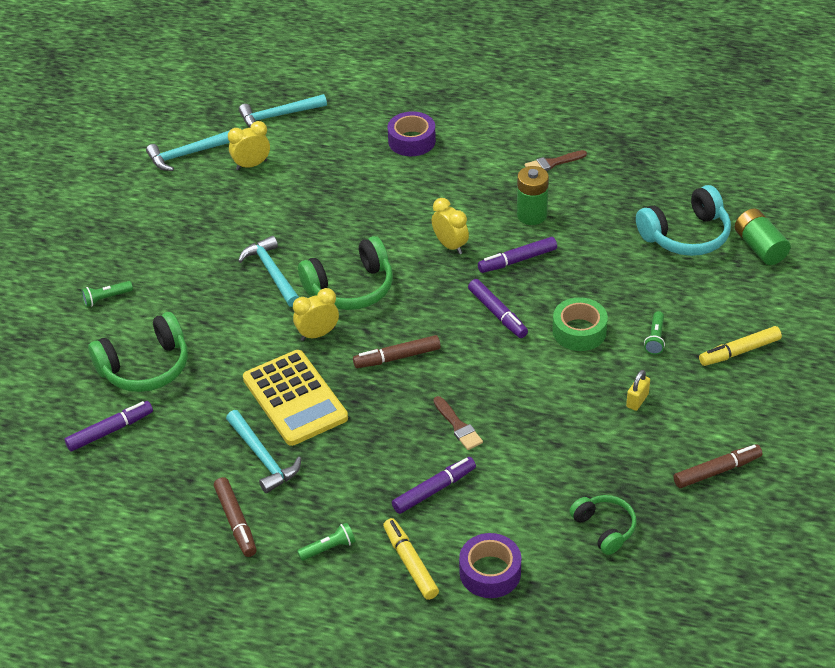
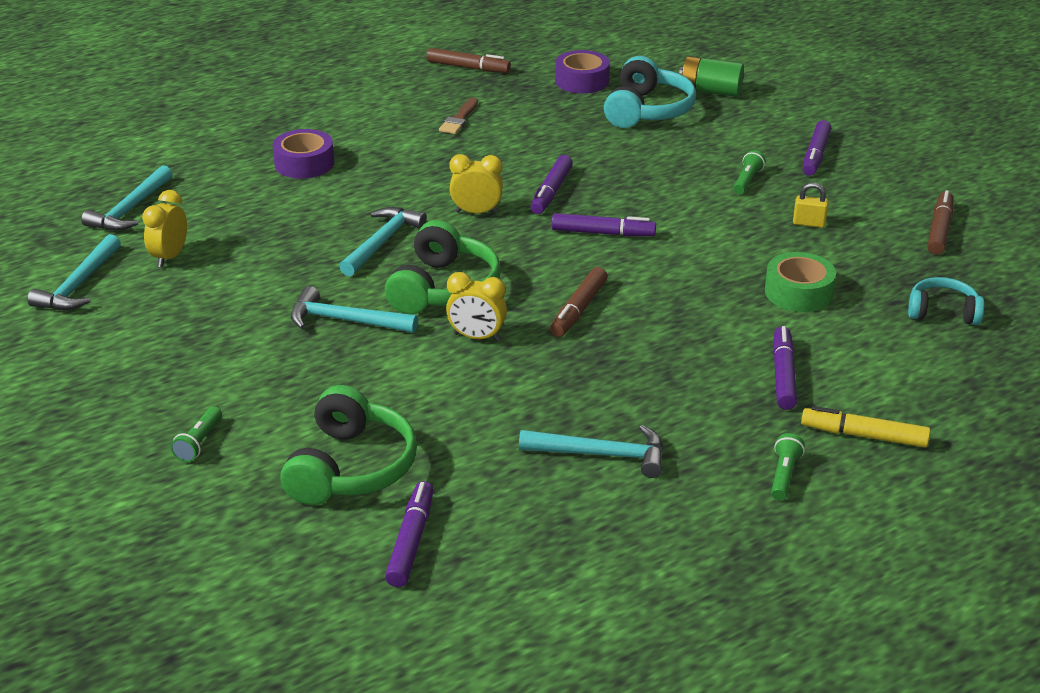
camera: 50 degrees left, 10 degrees down
brown marker [214,477,257,557] -> brown marker moved to [427,48,511,73]
yellow calculator [243,350,348,446] -> none
yellow clock [293,288,339,341] -> yellow clock turned 90 degrees counterclockwise [446,272,507,341]
brown brush [433,396,483,450] -> none
purple tape [459,533,521,598] -> purple tape moved to [555,50,610,94]
green battery [517,166,549,225] -> none
green tape [553,297,608,351] -> green tape moved to [765,252,836,312]
green headphones [569,495,636,555] -> turquoise headphones [908,277,984,325]
yellow padlock [626,370,650,411] -> yellow padlock turned 60 degrees counterclockwise [793,183,829,228]
green flashlight [644,311,665,355] -> green flashlight turned 120 degrees counterclockwise [733,150,766,194]
yellow marker [699,326,782,366] -> purple marker [803,120,831,176]
none -> turquoise hammer [339,207,427,276]

